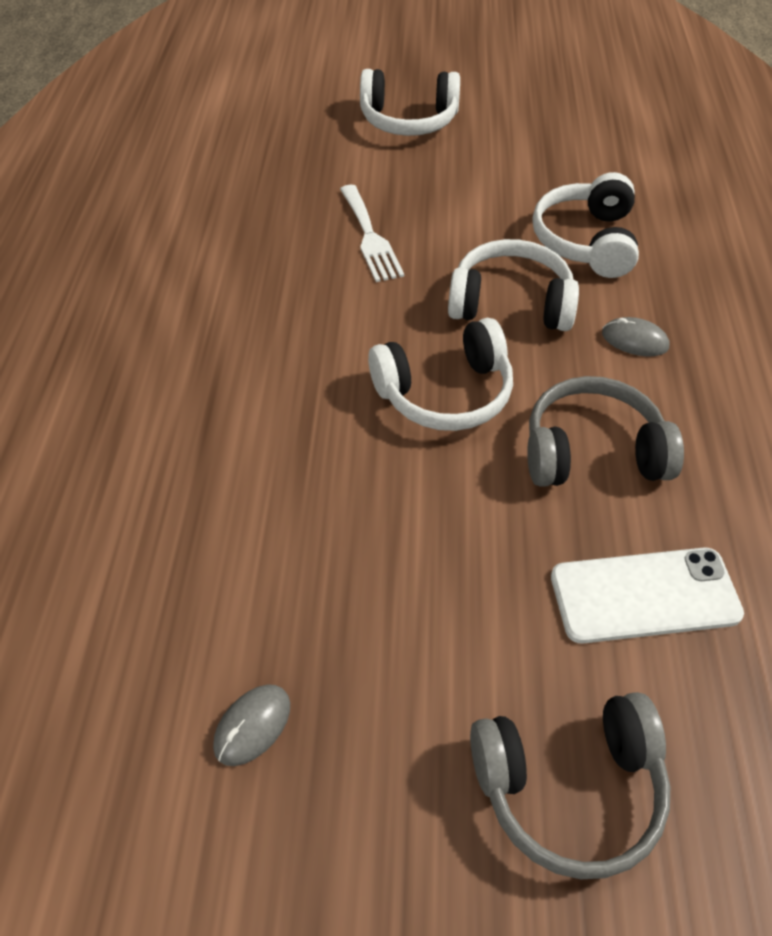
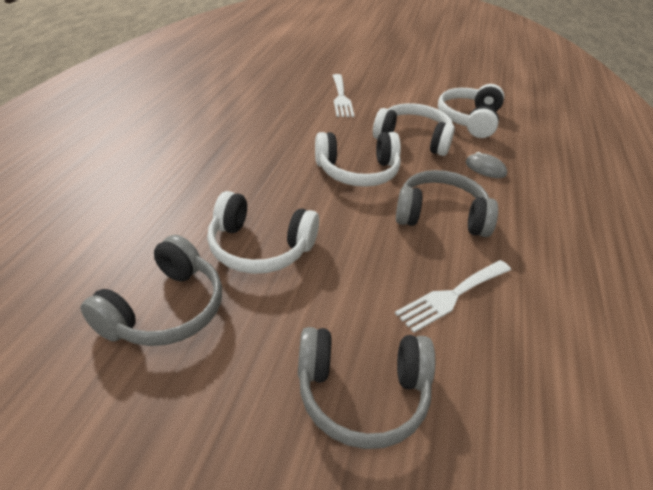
camera: 10 degrees right, 10 degrees down
grey mouse [213,684,290,766] -> grey headphones [81,235,222,346]
white headphones [360,69,460,136] -> white headphones moved to [207,191,319,274]
white phone [551,547,744,644] -> white fork [395,260,511,333]

